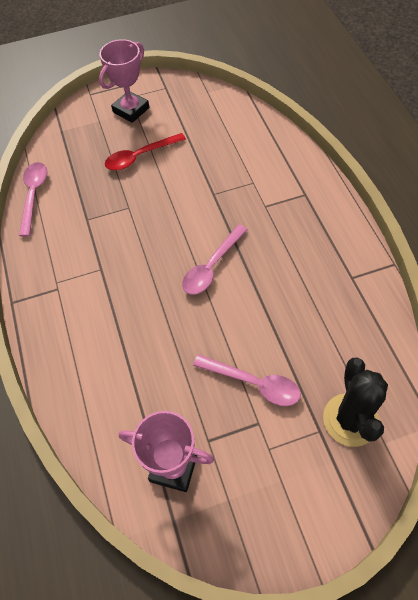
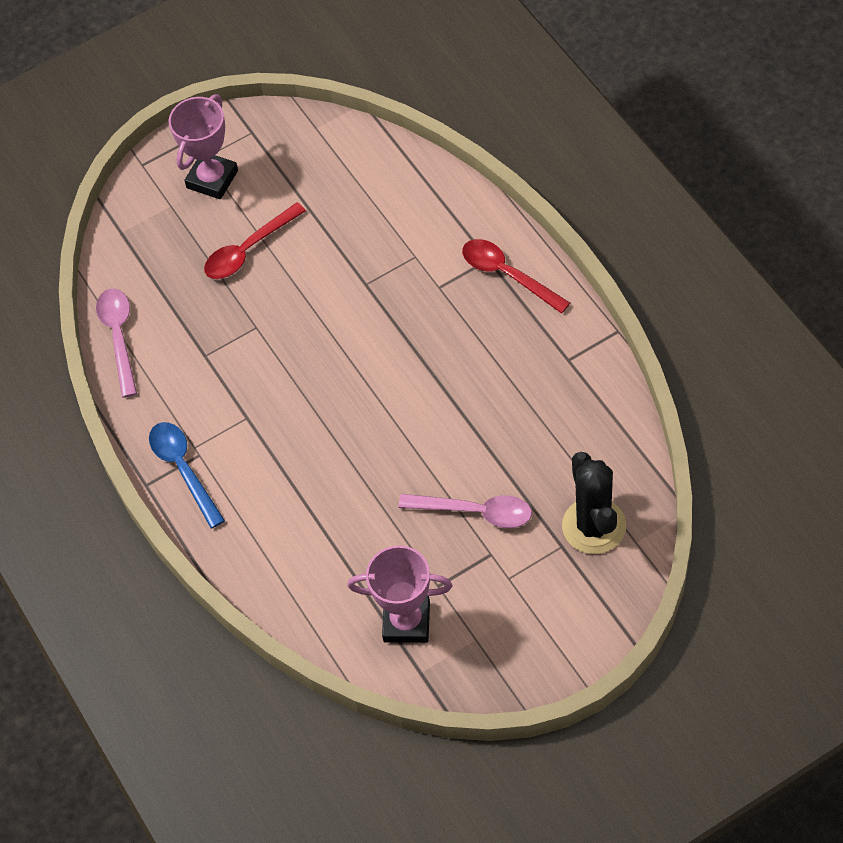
camera: 10 degrees left, 0 degrees up
pink spoon [182,224,248,295] -> none
none -> blue spoon [149,422,225,528]
none -> red spoon [462,239,570,314]

